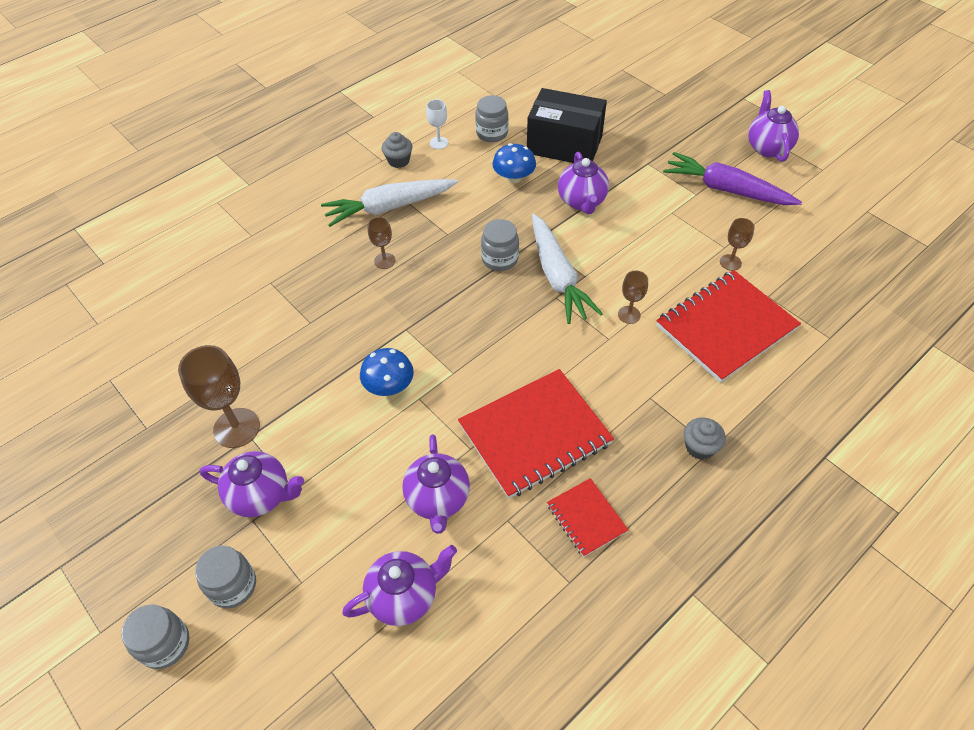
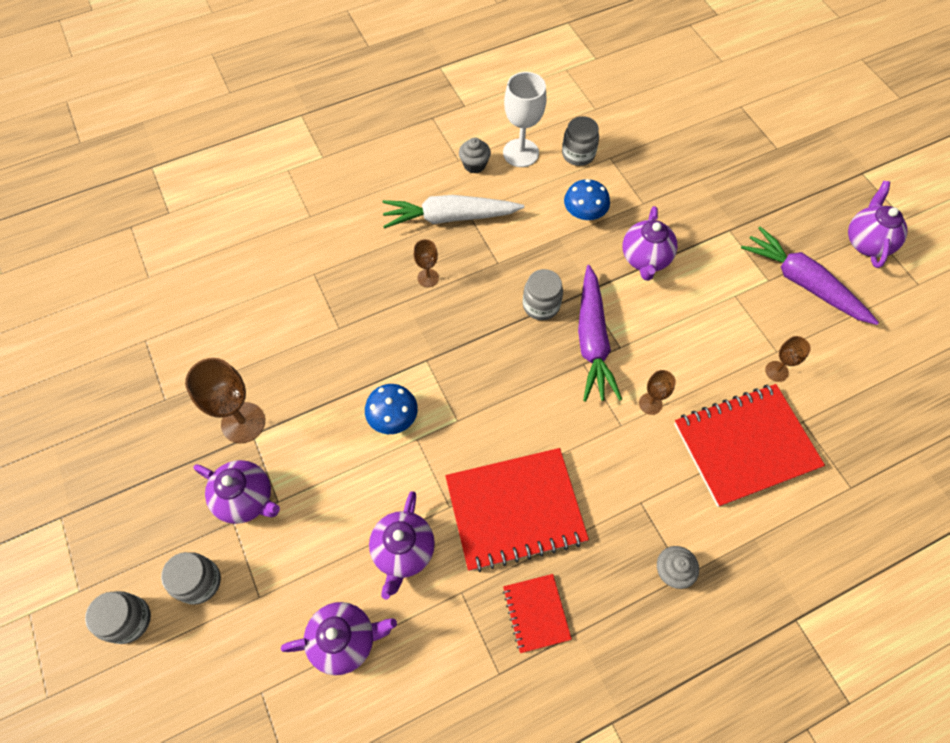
camera: 15 degrees right, 10 degrees up
white goblet [426,99,448,149] -> white goblet [503,72,547,167], size x1.84
black box [527,88,607,163] -> none
white carrot [532,214,603,324] -> purple carrot [578,265,622,402]

